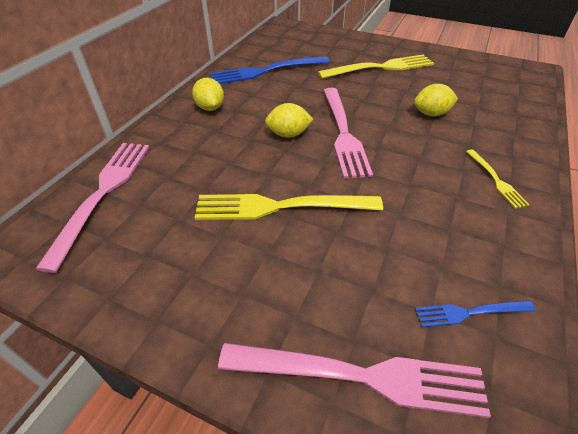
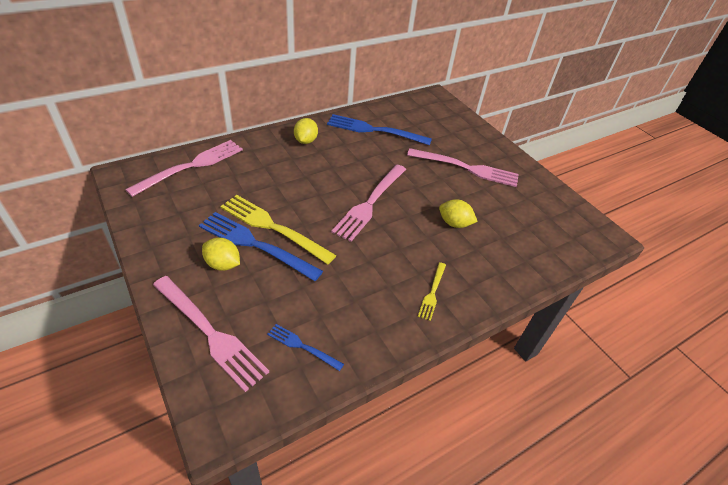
camera: 30 degrees right, 0 degrees up
yellow lemon [265,103,313,138] -> yellow lemon moved to [202,238,240,271]
yellow fork [318,54,434,79] -> pink fork [407,148,519,187]
none -> blue fork [199,212,323,281]

